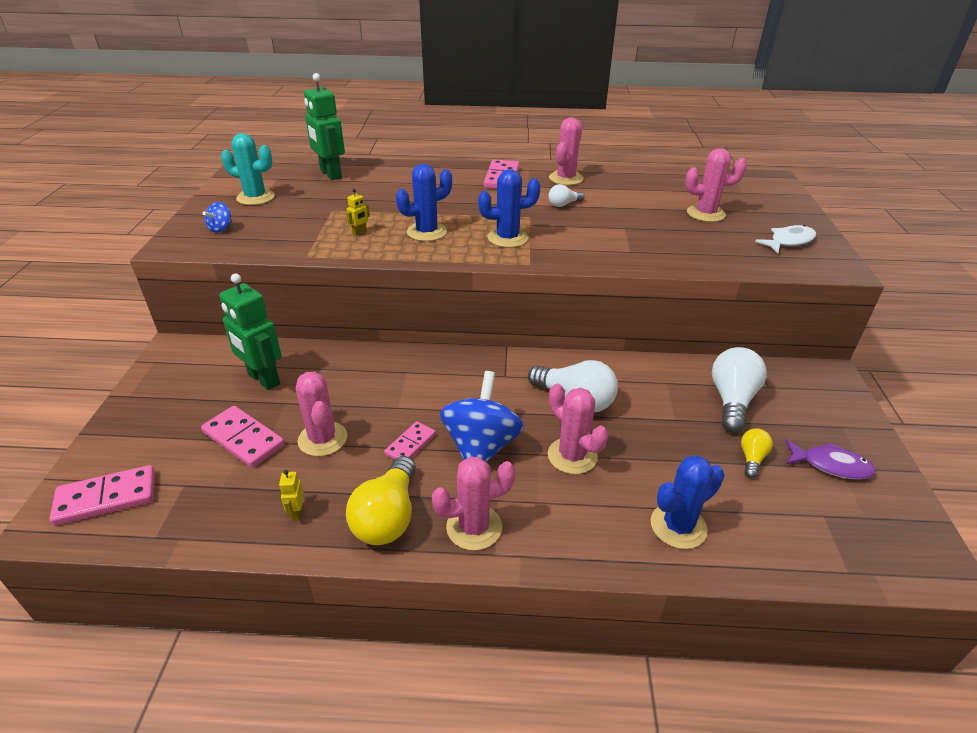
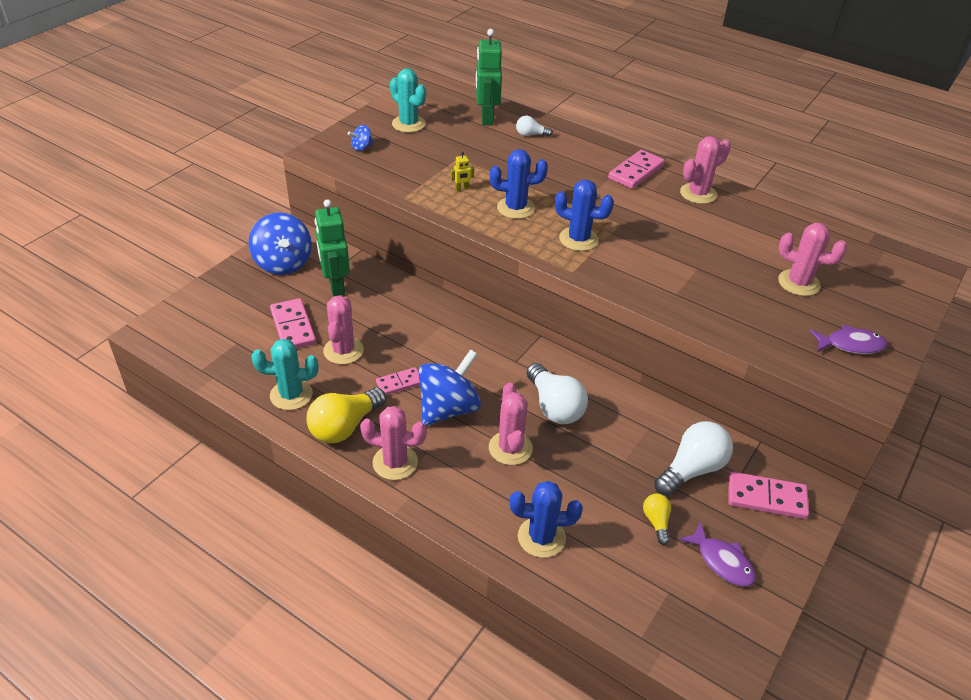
camera: 30 degrees right, 5 degrees up
pink domino [50,465,155,526] -> pink domino moved to [729,472,809,519]
yellow robot [279,470,304,520] -> turquoise cactus [251,339,318,410]
white light bulb [548,184,584,207] -> white light bulb moved to [516,116,553,137]
yellow light bulb [741,429,773,478] -> yellow light bulb turned 60 degrees counterclockwise [643,494,671,545]
white fish [755,225,817,253] -> purple fish [810,324,887,354]
none -> blue spinning top [248,212,312,275]

